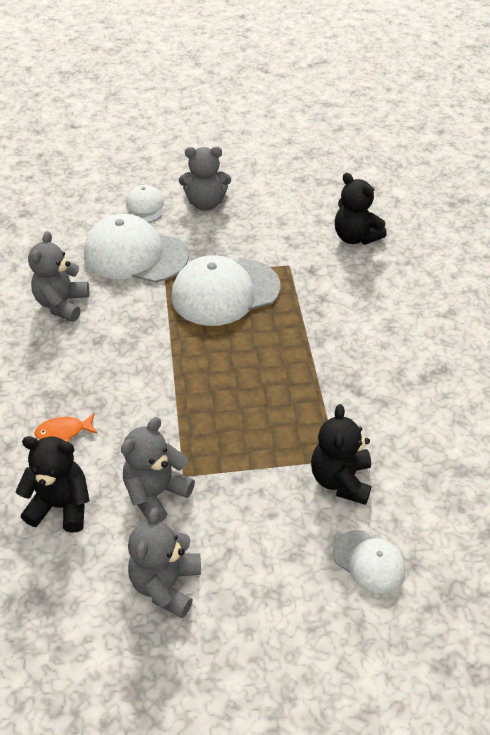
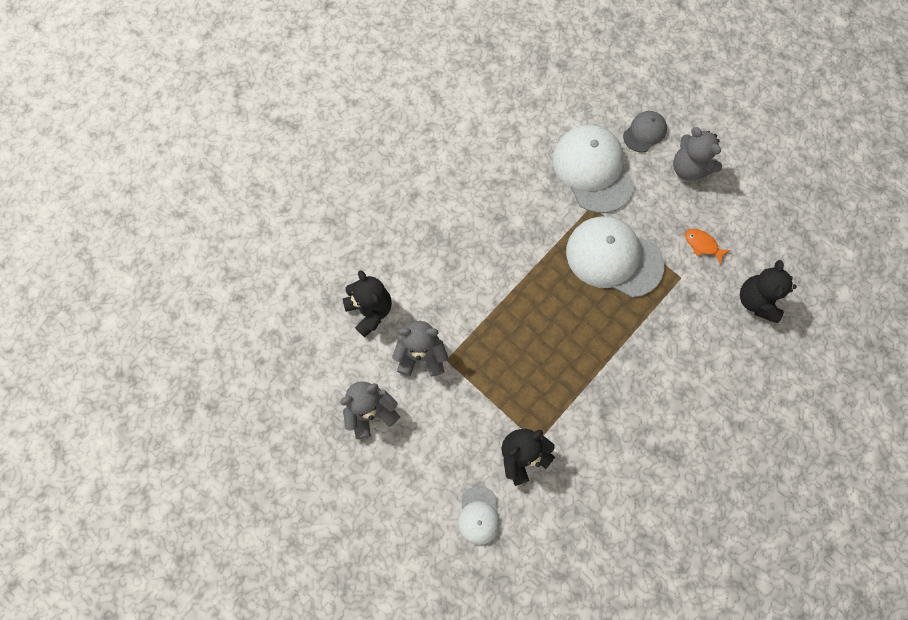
camera: 50 degrees right, 25 degrees up
grey teddy bear [28,231,89,322] -> none
orange fish [34,413,97,442] -> orange fish moved to [685,229,730,265]
white cap [126,185,164,223] -> grey cap [623,111,667,152]

